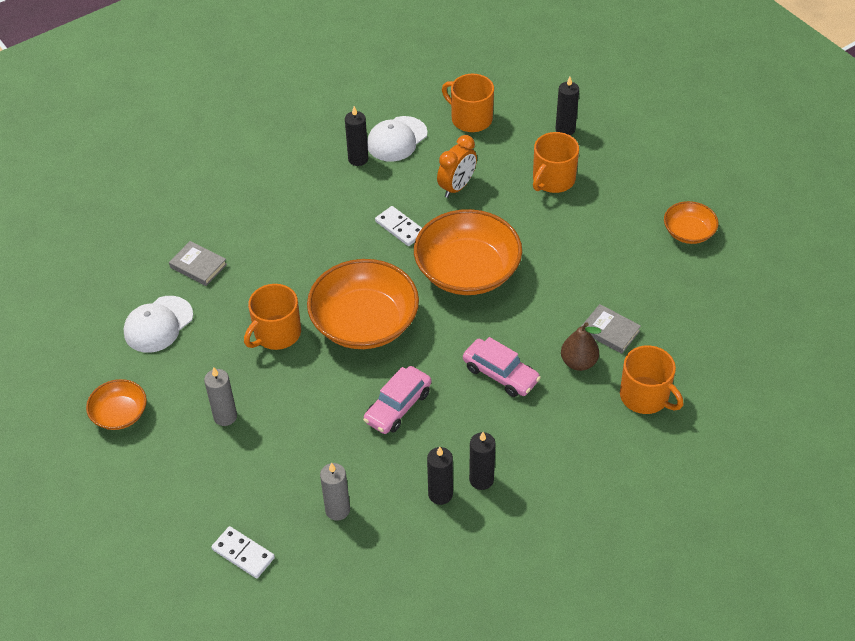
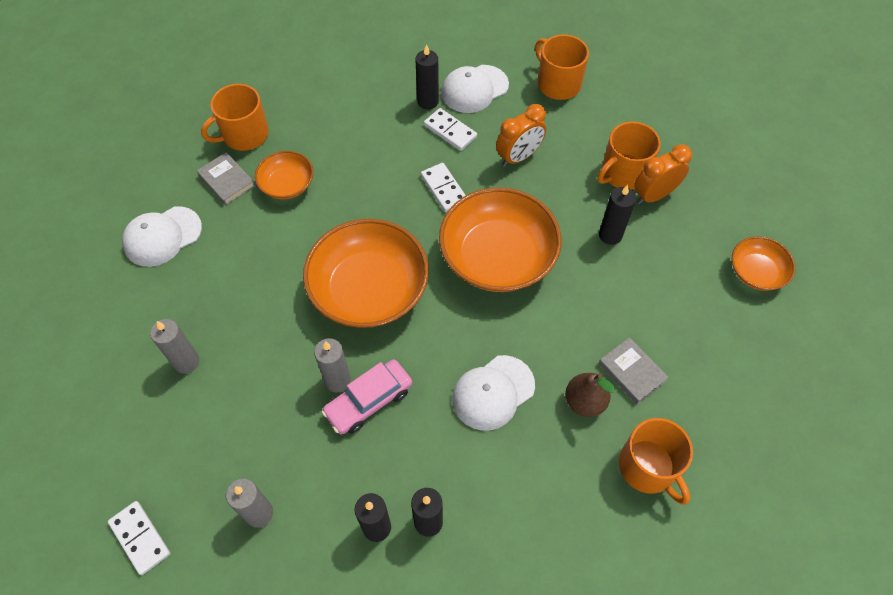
camera: 15 degrees right, 10 degrees up
orange bowl [86,379,147,430] -> orange bowl moved to [255,151,314,200]
orange mug [244,284,301,350] -> orange mug moved to [201,84,269,151]
pink car [463,337,541,397] -> white cap [452,355,535,431]
black candle [555,77,579,135] -> black candle moved to [599,185,636,245]
none -> grey candle [314,338,351,393]
none -> white domino [424,108,477,151]
none -> orange clock [634,144,692,204]

